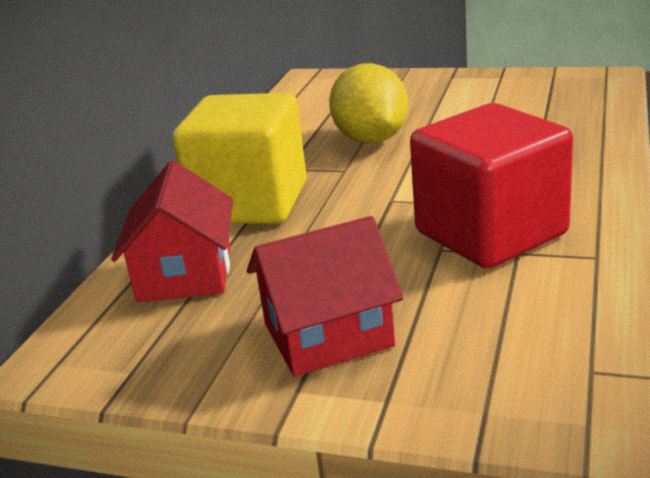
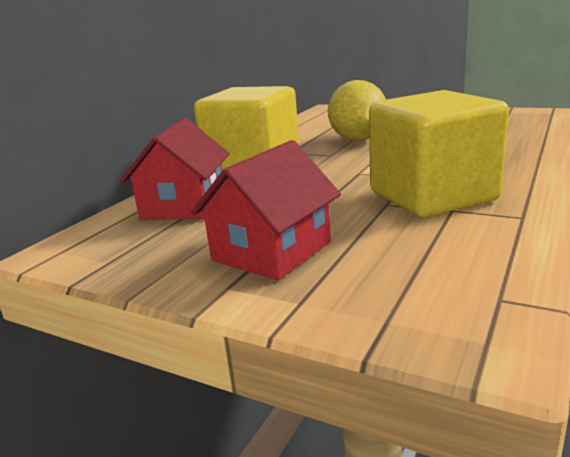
camera: 10 degrees right, 5 degrees down
red house [247,216,404,377] -> red house turned 45 degrees counterclockwise [191,140,341,280]
red cube [410,103,573,269] -> yellow cube [369,90,509,218]

